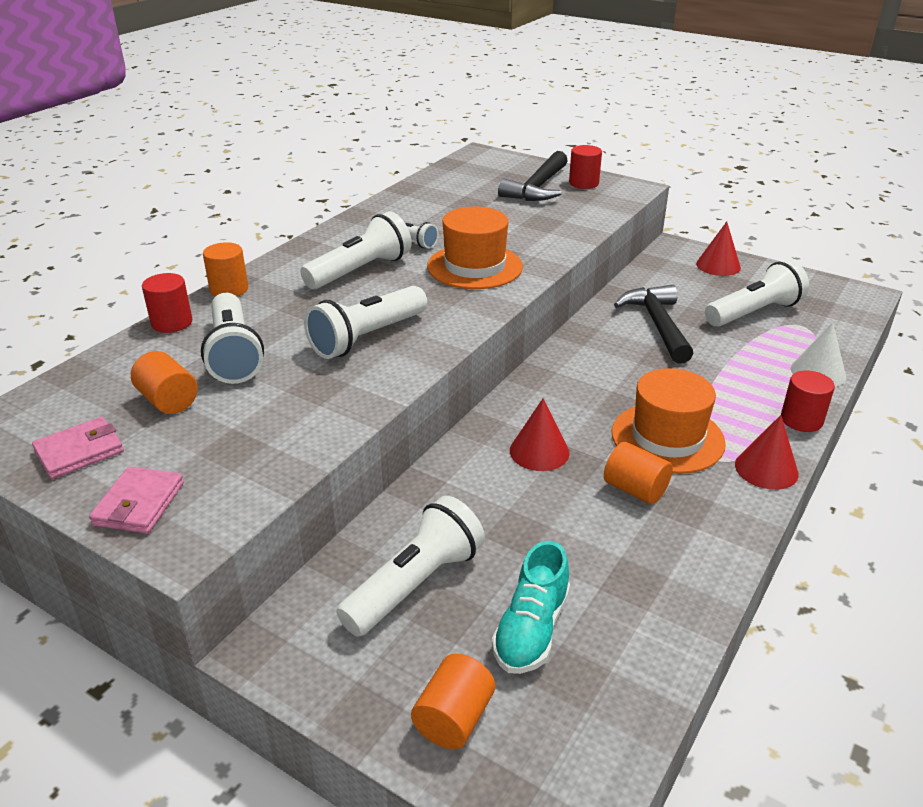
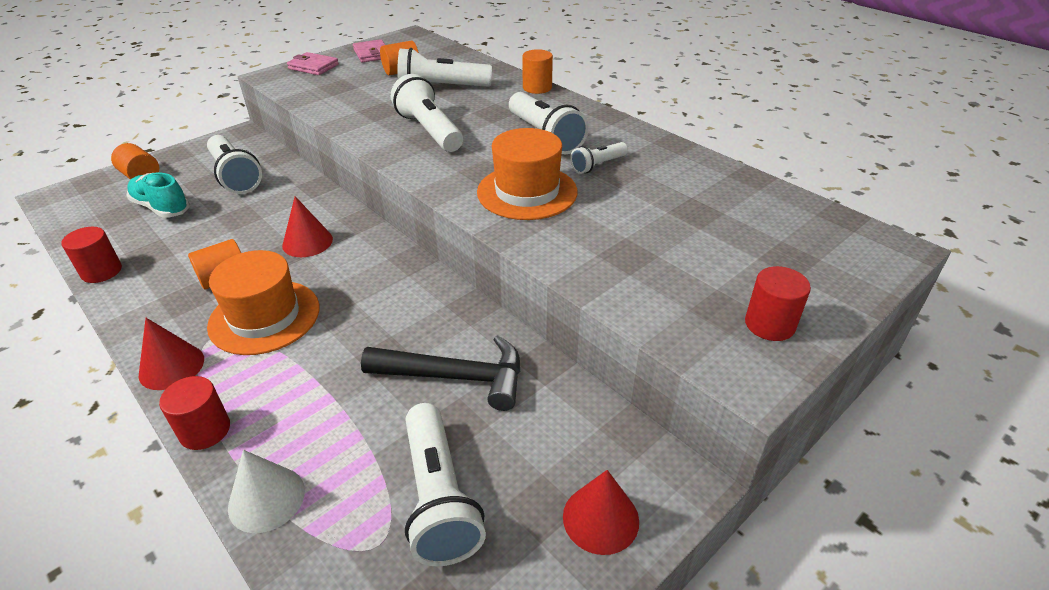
camera: 105 degrees right, 5 degrees up
red cylinder [142,273,192,333] -> red cylinder moved to [62,227,122,283]
black hammer [498,151,568,201] -> none

